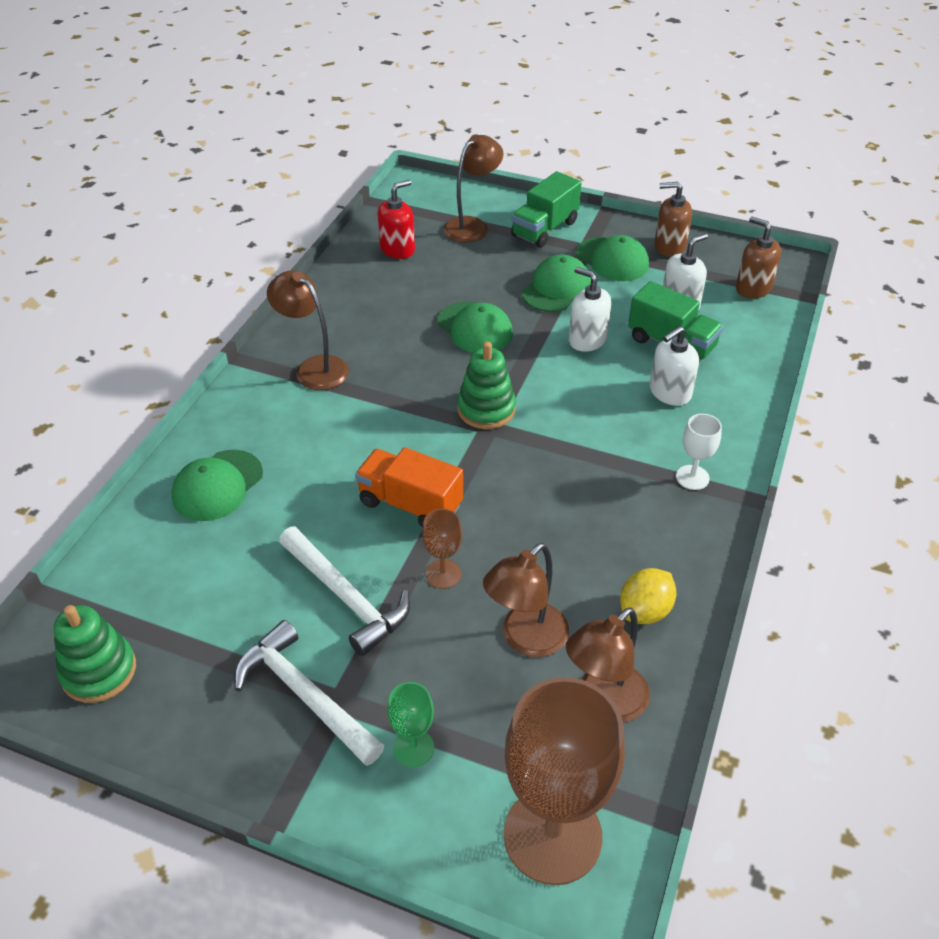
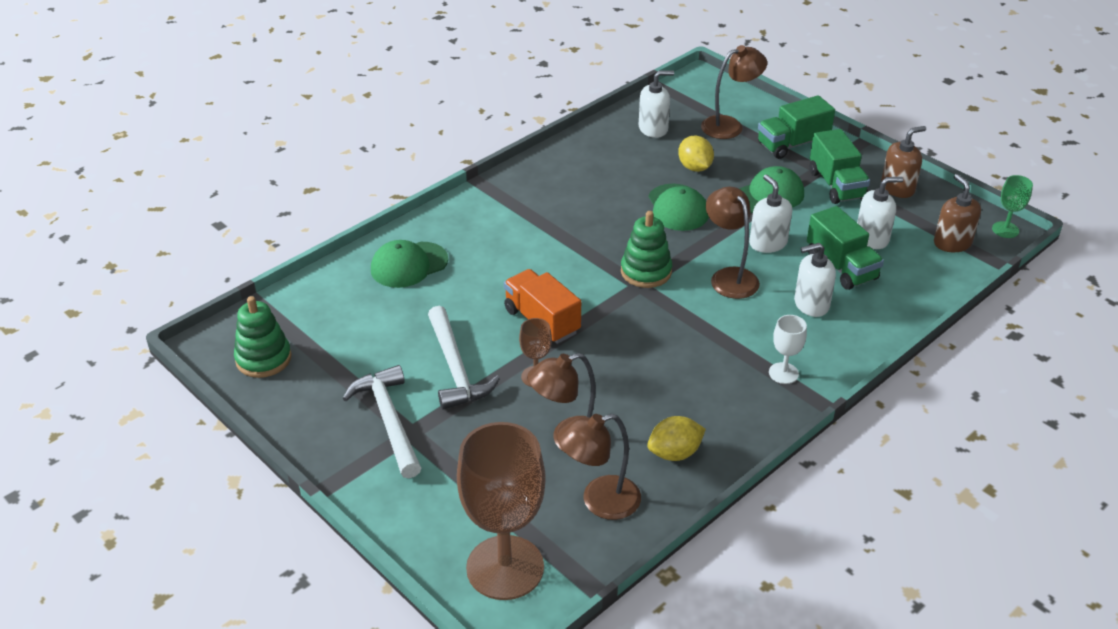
camera: 25 degrees right, 5 degrees down
brown lamp [267,270,349,390] -> brown lamp moved to [706,187,760,299]
red soap dispenser [378,180,415,259] -> white soap dispenser [639,71,674,138]
green goblet [387,682,434,767] -> green goblet moved to [992,175,1033,238]
green cap [576,235,649,281] -> green truck [810,129,870,204]
brown soap dispenser [654,182,692,257] -> brown soap dispenser turned 120 degrees clockwise [881,126,926,198]
none -> yellow lemon [678,135,714,172]

